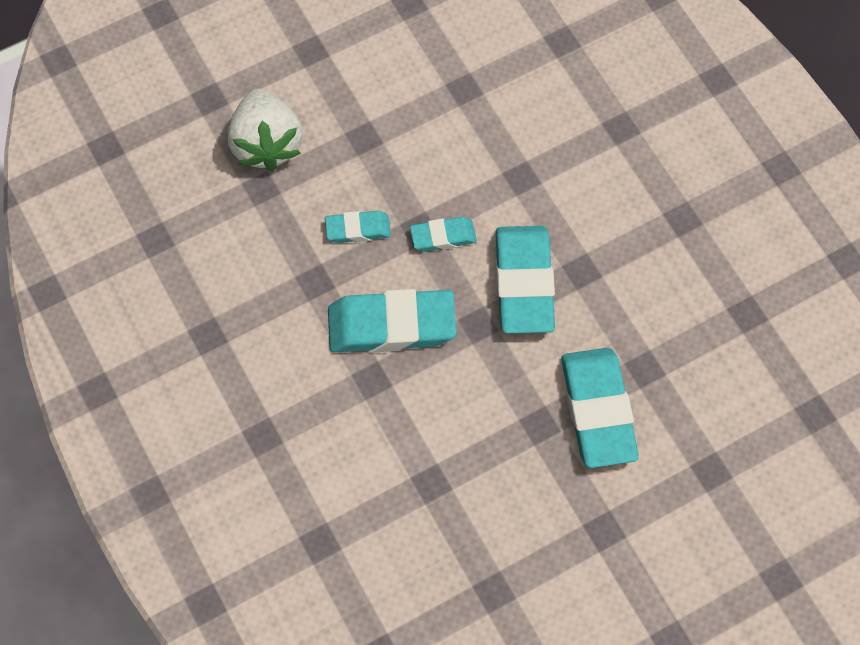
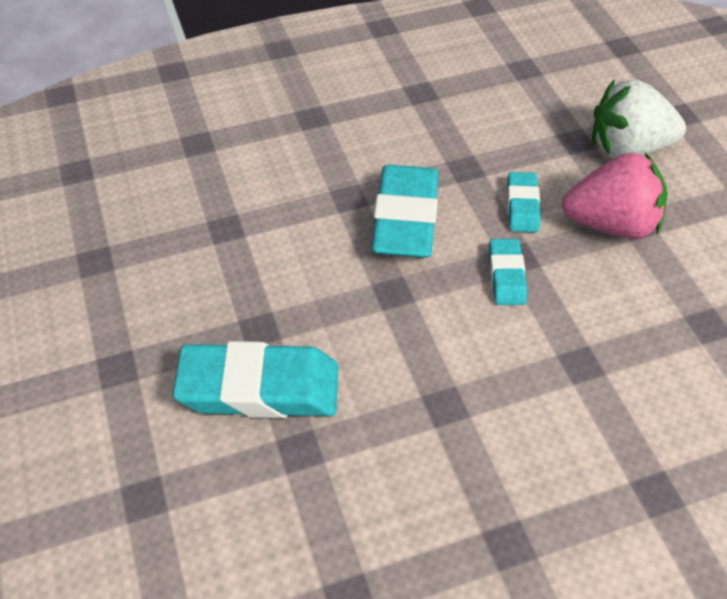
camera: 100 degrees right, 15 degrees down
turquoise eraser [495,226,555,334] -> none
none -> pink strawberry [562,153,667,239]

